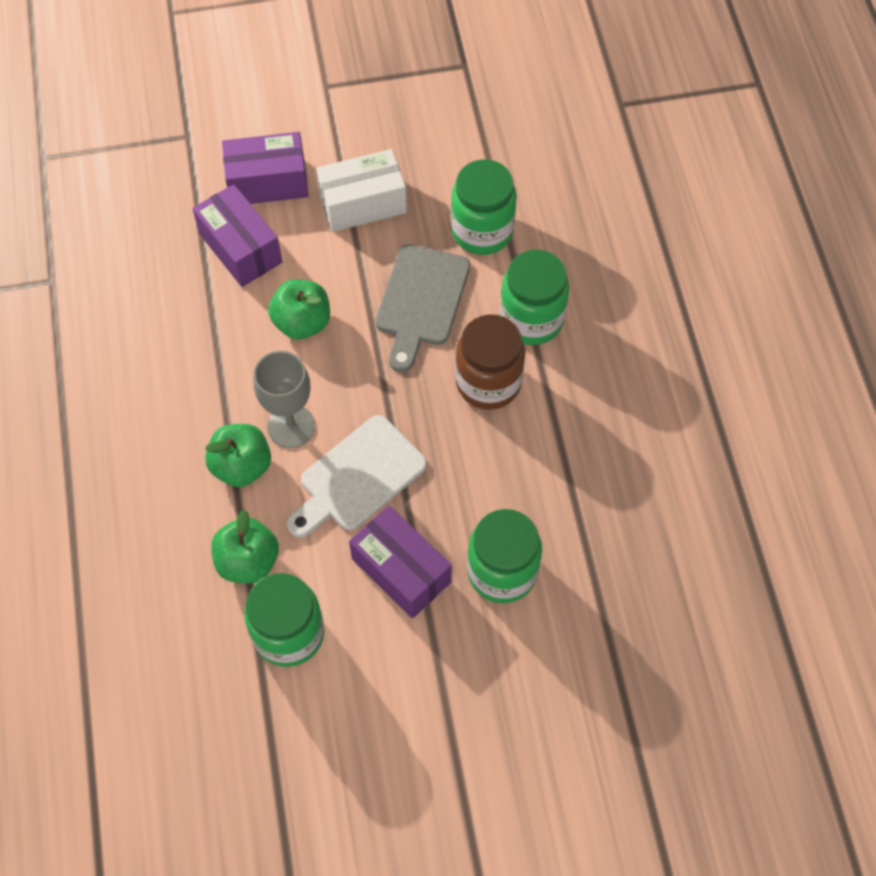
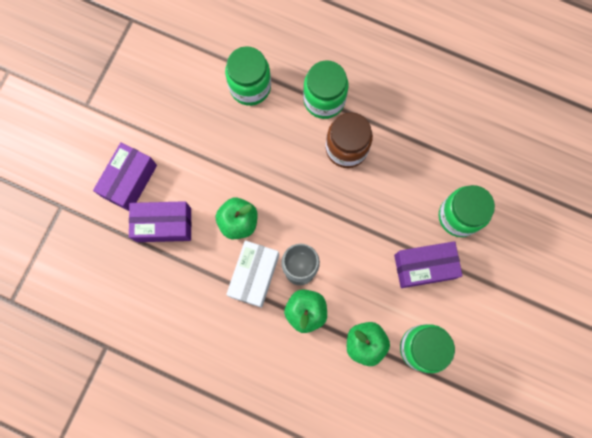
camera: 55 degrees left, 15 degrees up
white cutting board [287,415,427,538] -> none
white box [316,149,407,232] -> white box moved to [226,241,279,308]
grey cutting board [375,244,470,372] -> none

